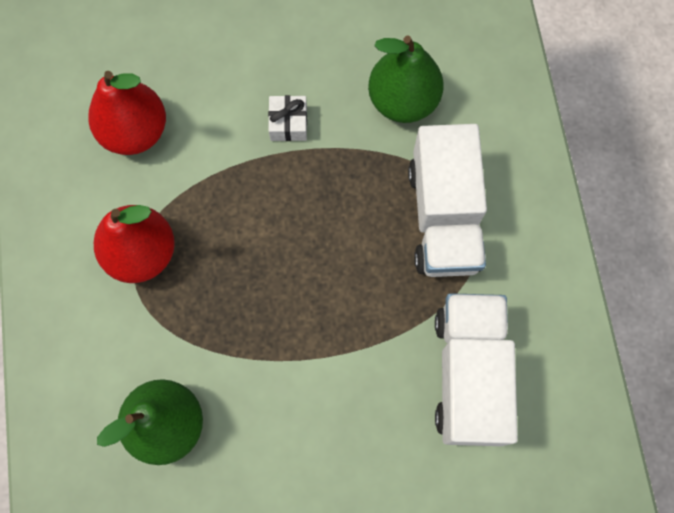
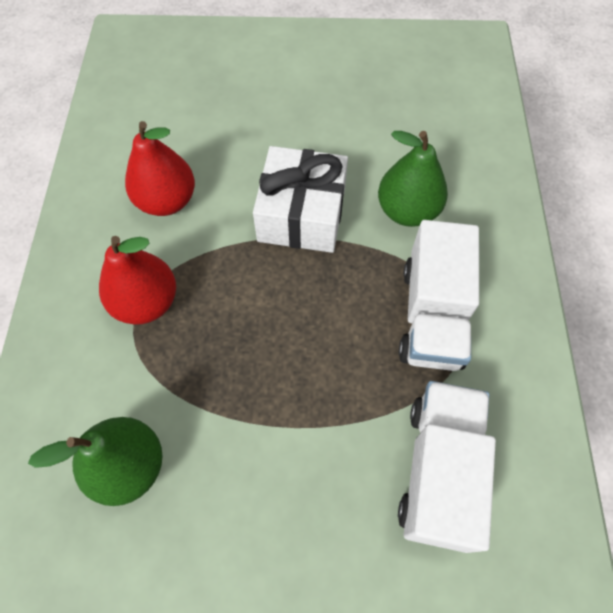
camera: 10 degrees right, 10 degrees down
white gift [268,95,307,141] -> white gift [253,146,348,253], size x2.33

